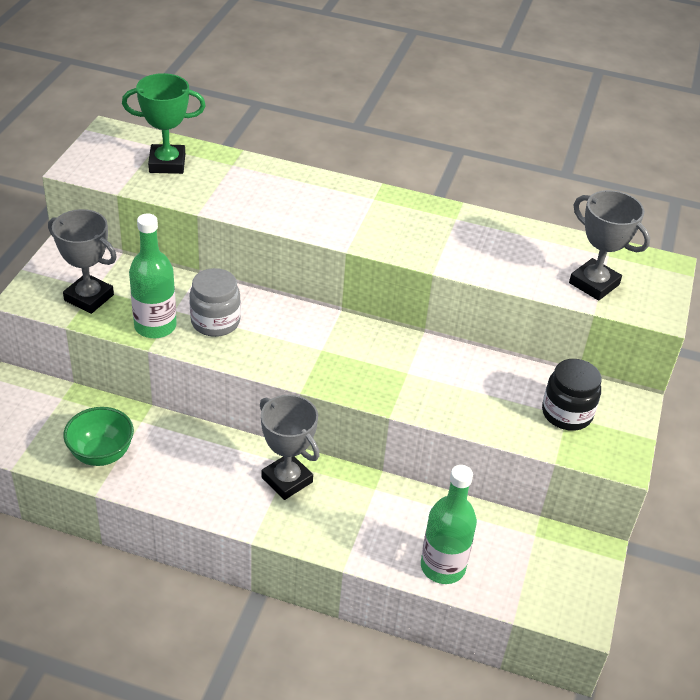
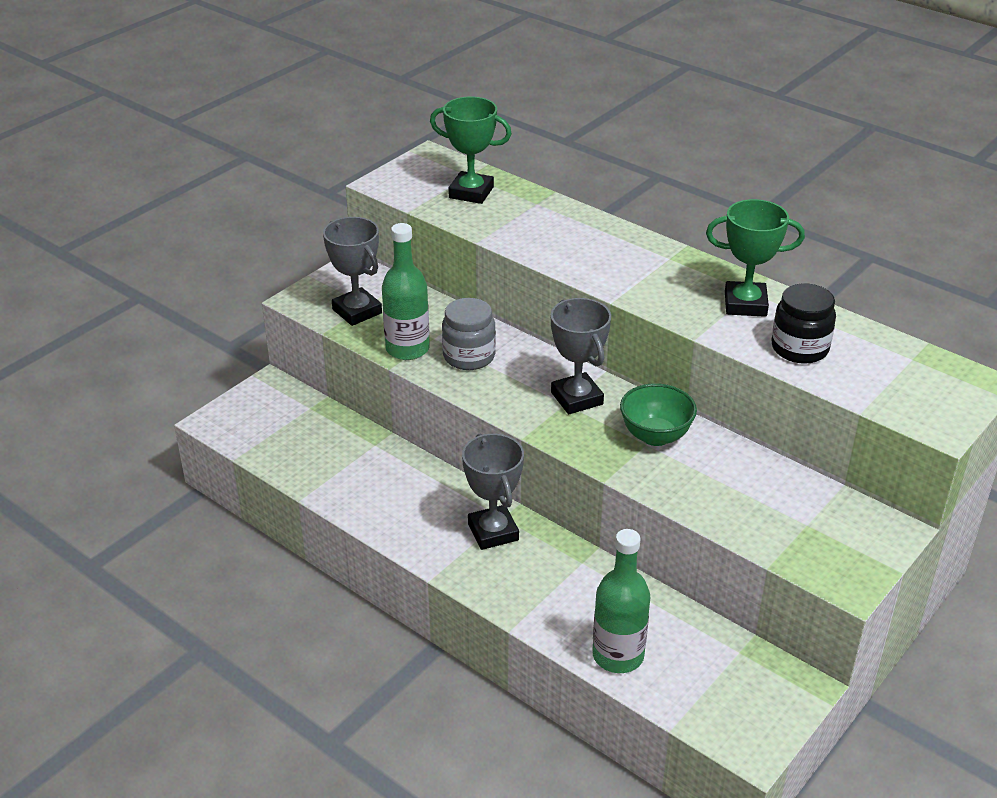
camera: 25 degrees right, 5 degrees down
green bowl [63,407,134,466] -> green bowl moved to [620,383,697,446]
black jar [542,359,602,431] -> black jar moved to [771,284,836,364]
grey trophy [569,190,650,301] -> grey trophy moved to [551,298,611,414]
none -> green trophy [706,199,805,317]

